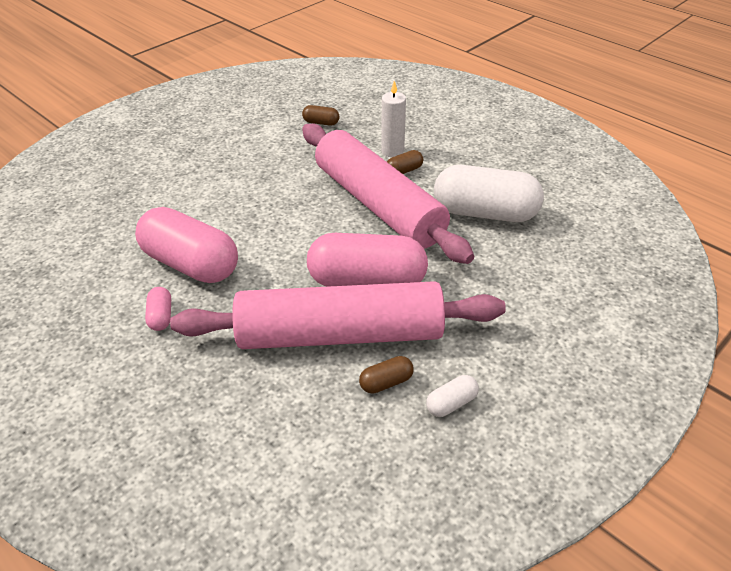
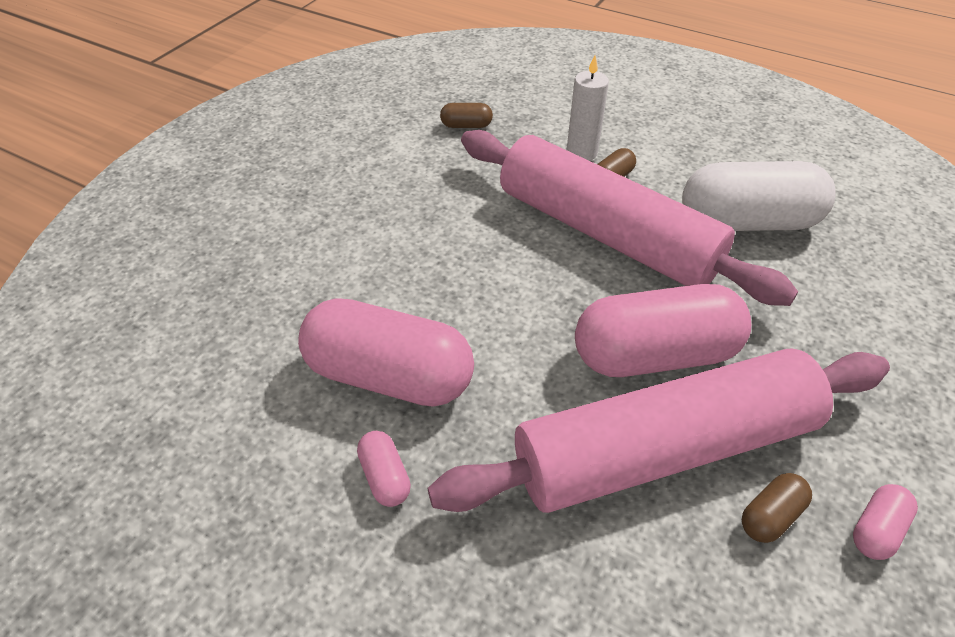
camera: 15 degrees left, 5 degrees up
white capsule [426,375,479,417] -> pink capsule [853,484,918,560]

